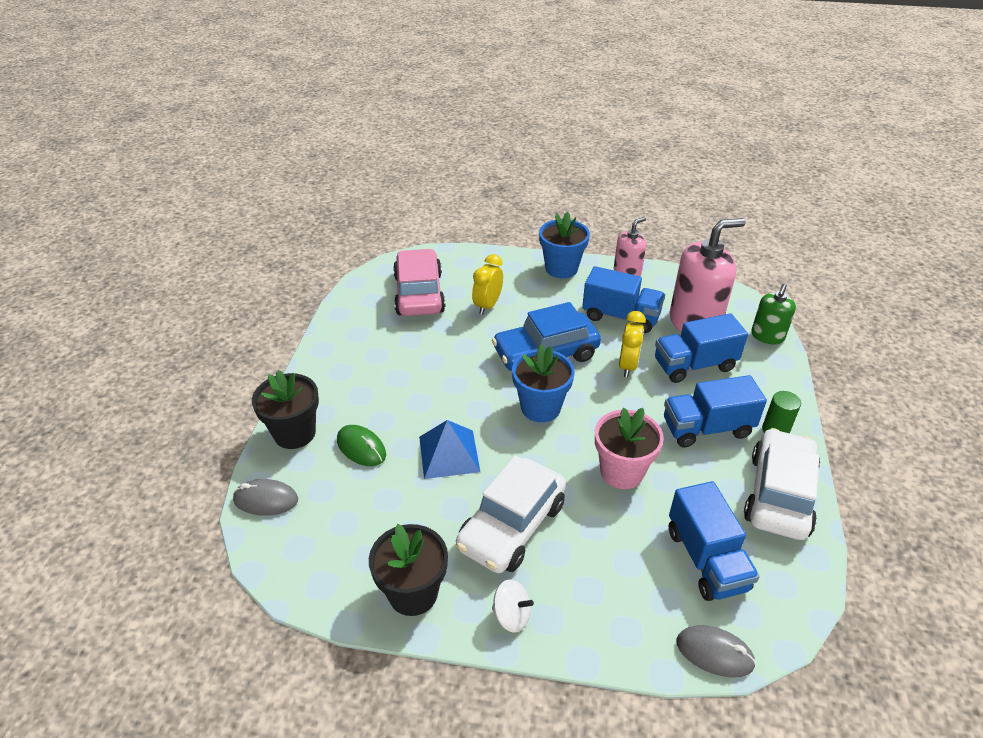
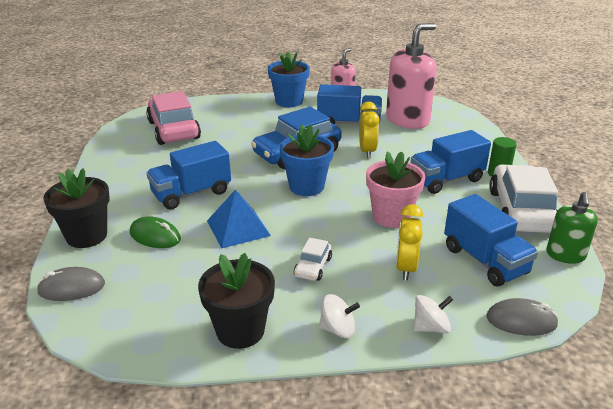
camera: 15 degrees left, 10 degrees down
white car [456,456,566,573] -> white car [294,238,332,281], size x0.46
yellow clock [472,254,503,315] -> yellow clock moved to [396,204,423,280]
blue truck [655,313,748,383] -> blue truck moved to [146,141,231,210]
green soap dispenser [751,284,796,344] -> green soap dispenser moved to [546,192,598,264]
none -> white spinning top [413,295,453,333]

